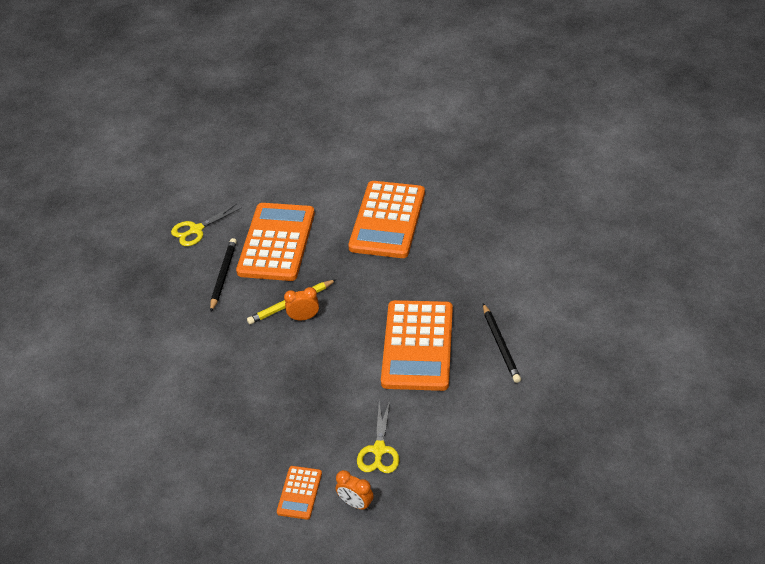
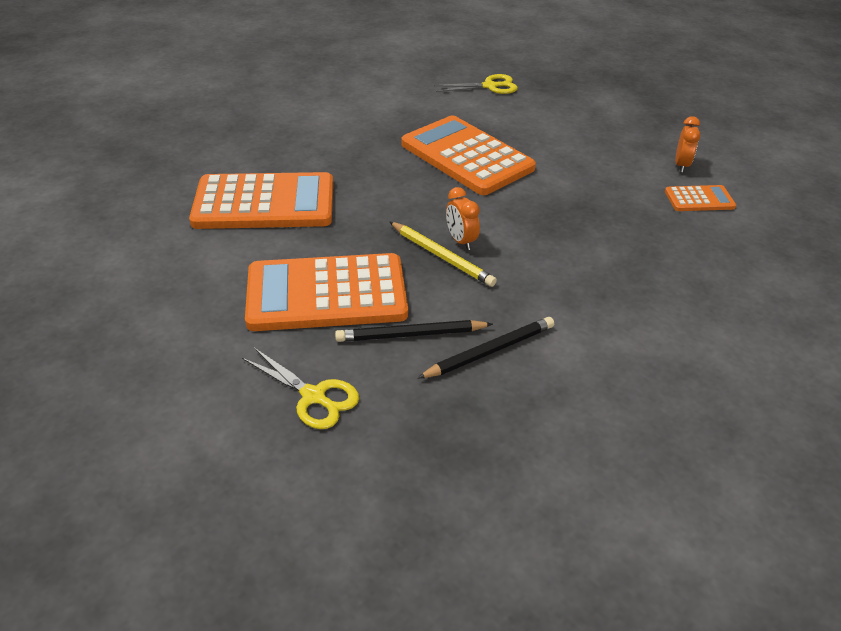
camera: 110 degrees left, 5 degrees down
yellow scissors [357,400,399,473] -> yellow scissors moved to [434,74,518,94]
orange calculator [381,300,453,391] -> orange calculator turned 120 degrees counterclockwise [401,115,536,195]
black pencil [483,303,521,383] -> black pencil moved to [417,317,554,379]

